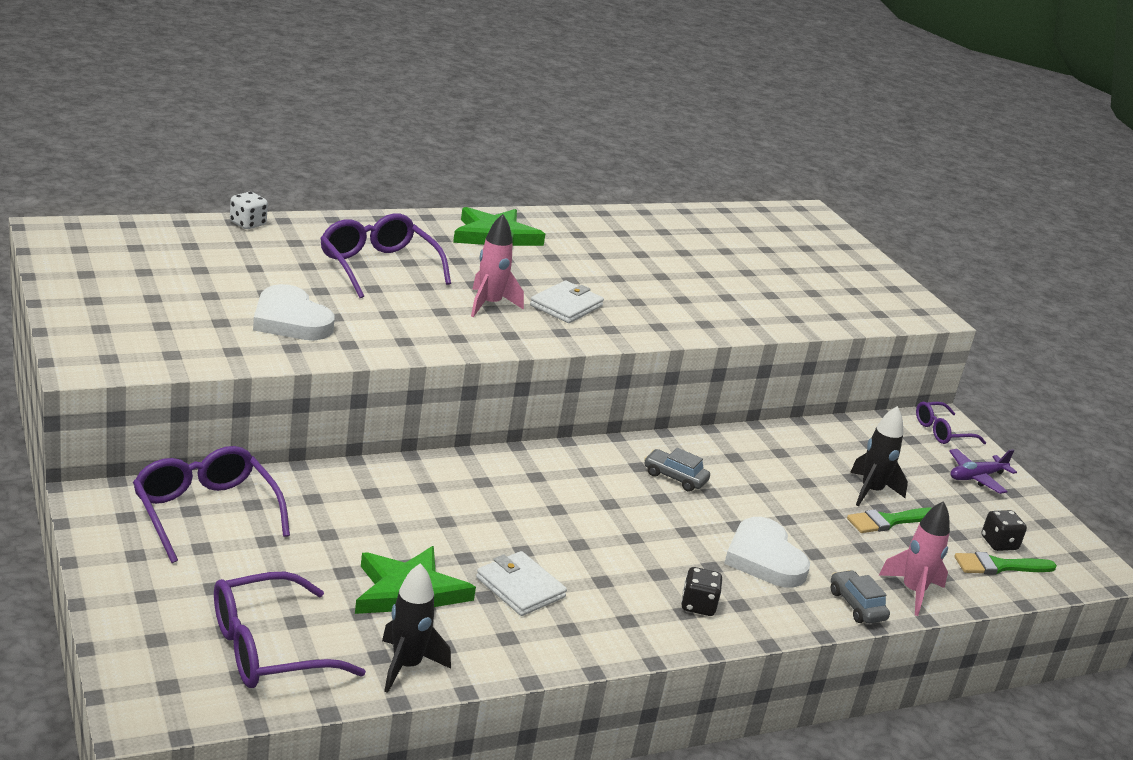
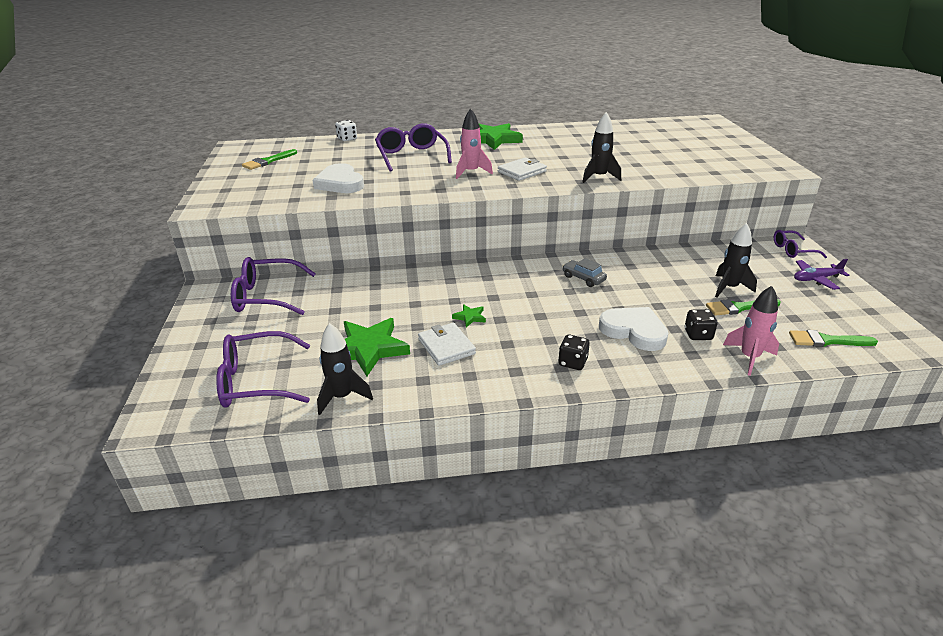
camera: 20 degrees right, 5 degrees up
purple glasses [133,446,290,563] -> purple glasses turned 75 degrees counterclockwise [231,257,316,315]
white heart [724,517,810,588] -> white heart turned 135 degrees clockwise [599,307,669,351]
grey car [831,570,890,624] -> none
black dice [981,510,1027,551] -> black dice moved to [685,309,717,340]
none -> green brush [242,149,297,170]
none -> green star [452,304,486,327]
none -> black rocket [582,112,621,183]

